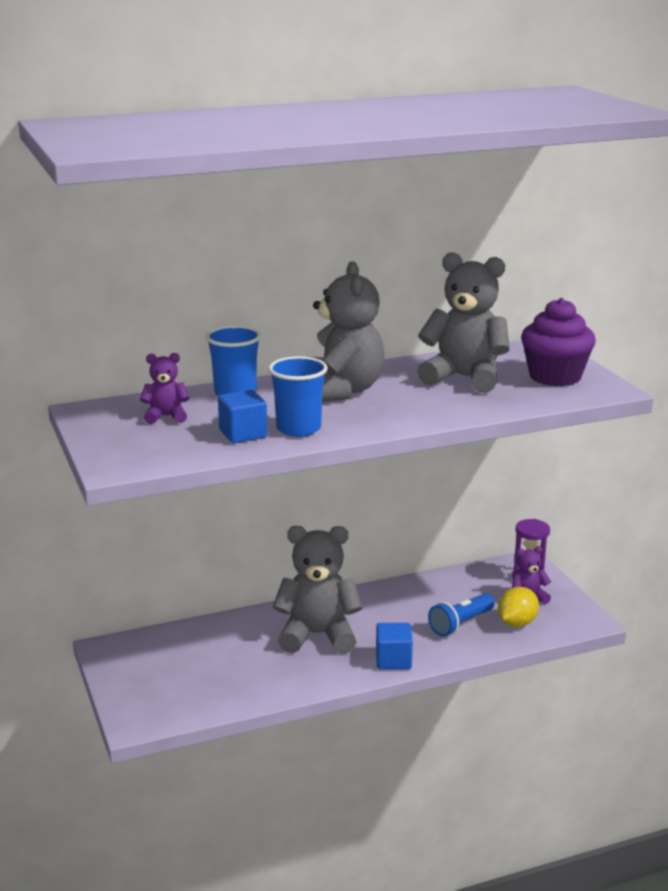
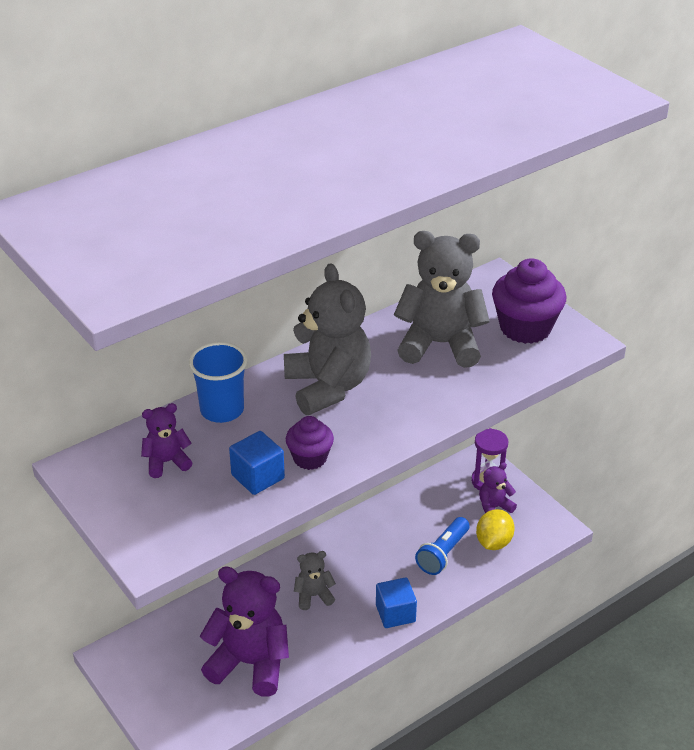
camera: 15 degrees left, 15 degrees up
blue cup [268,356,328,437] -> purple cupcake [286,416,334,470]
grey teddy bear [273,526,362,654] -> grey teddy bear [294,551,336,610], size x0.49
none -> purple teddy bear [200,566,289,696]

